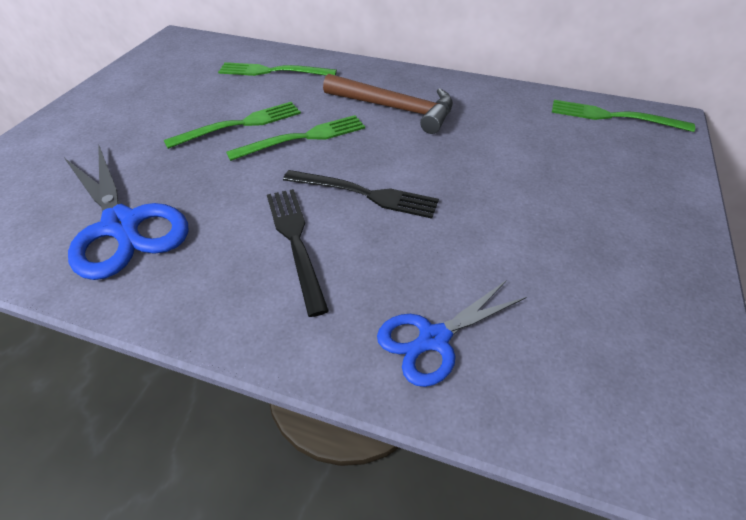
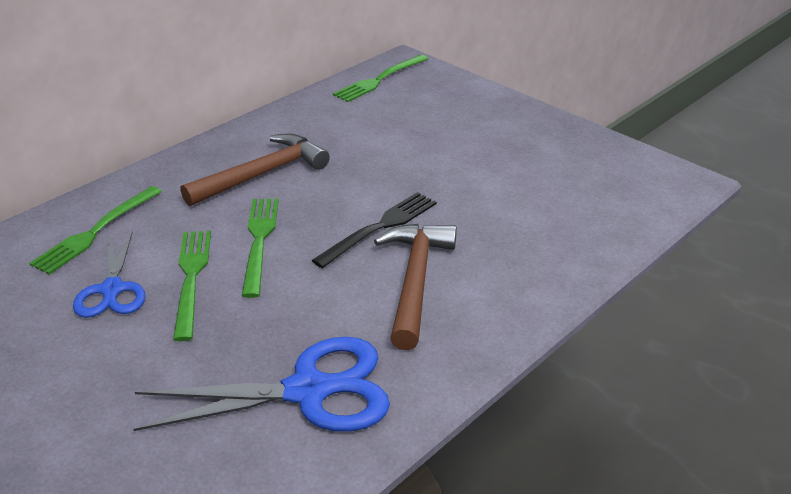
camera: 65 degrees left, 10 degrees down
black fork [267,189,329,317] -> brown hammer [374,224,457,350]
blue scissors [377,280,527,387] -> blue scissors moved to [73,231,146,318]

